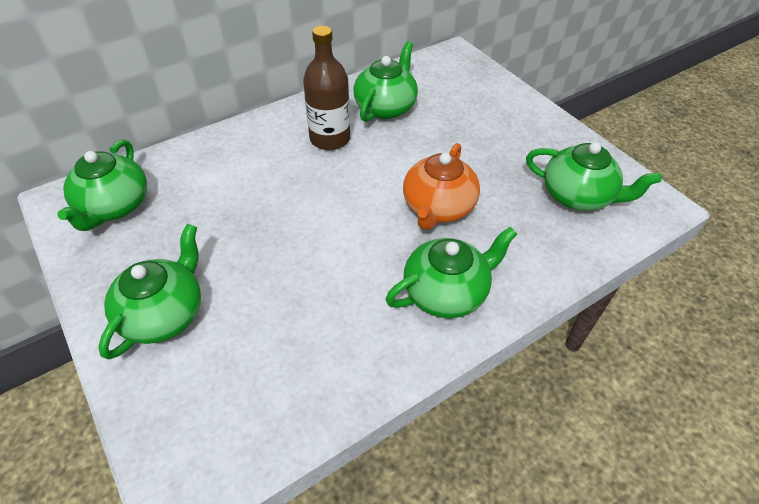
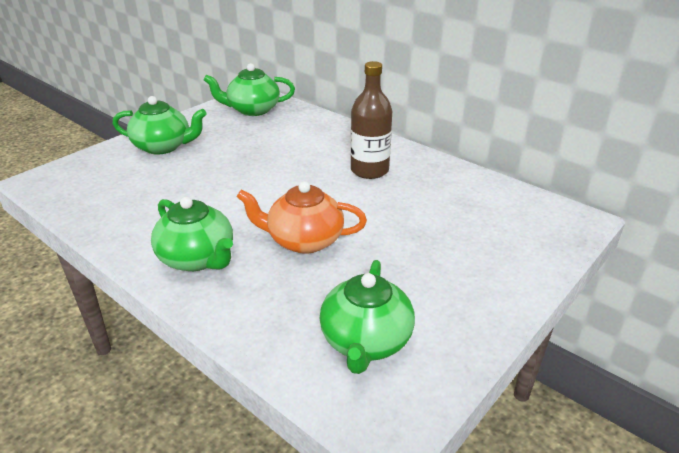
camera: 75 degrees right, 15 degrees down
green teapot [353,41,418,122] -> none

